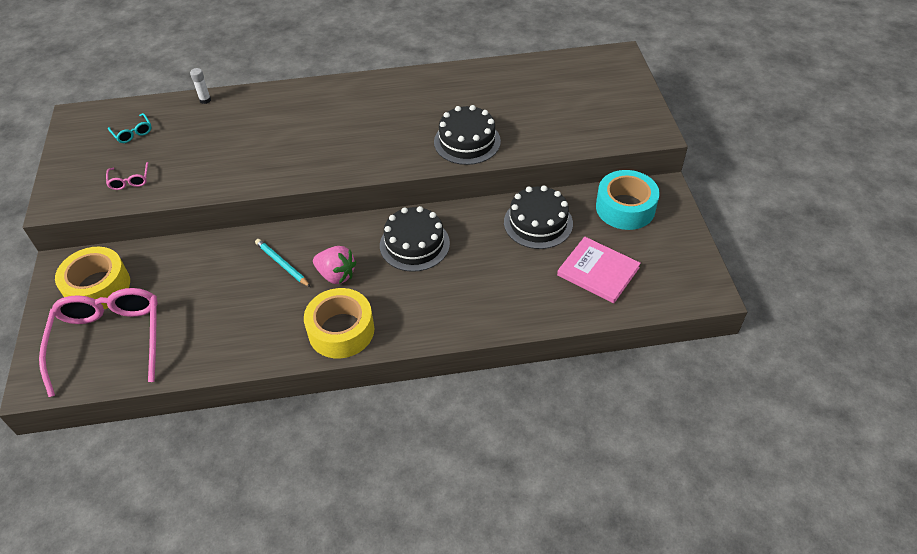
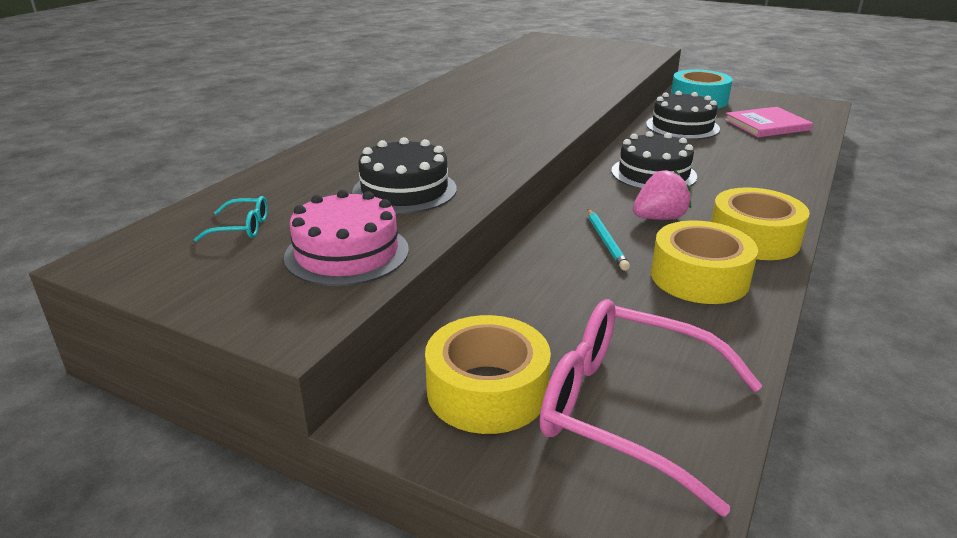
camera: 55 degrees left, 20 degrees down
pink glasses [106,162,148,190] -> pink cake [284,190,409,286]
white glue stick [190,68,211,104] -> none
turquoise pencil [255,239,310,287] -> turquoise pencil turned 90 degrees counterclockwise [588,209,630,271]
black cake [434,105,501,165] -> black cake moved to [352,137,457,214]
none -> yellow tape [651,220,758,304]

